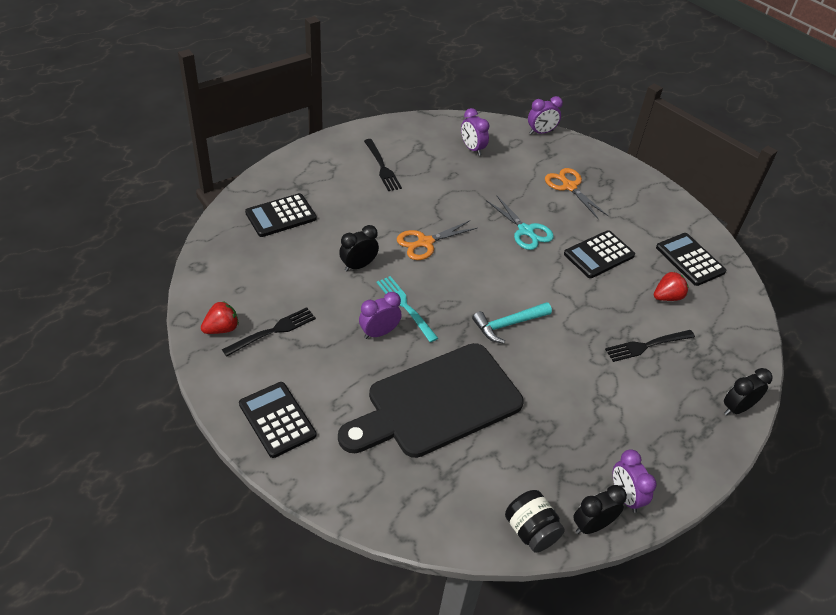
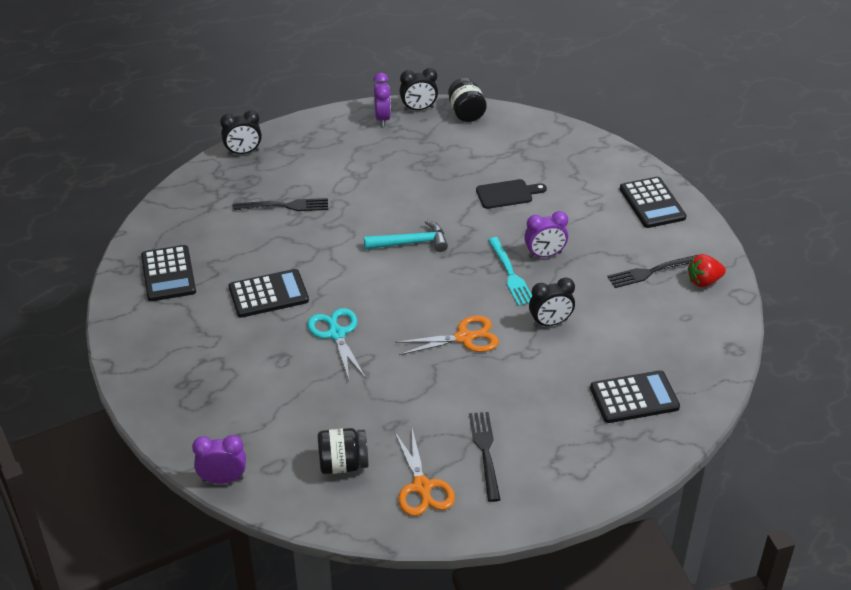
camera: 160 degrees left, 5 degrees down
black cutting board [338,343,524,458] -> black cutting board [476,179,547,209], size x0.41
purple clock [461,108,490,156] -> black jar [317,428,369,474]
orange scissors [545,168,608,219] -> orange scissors moved to [394,429,455,516]
red strawberry [654,272,688,301] -> none

